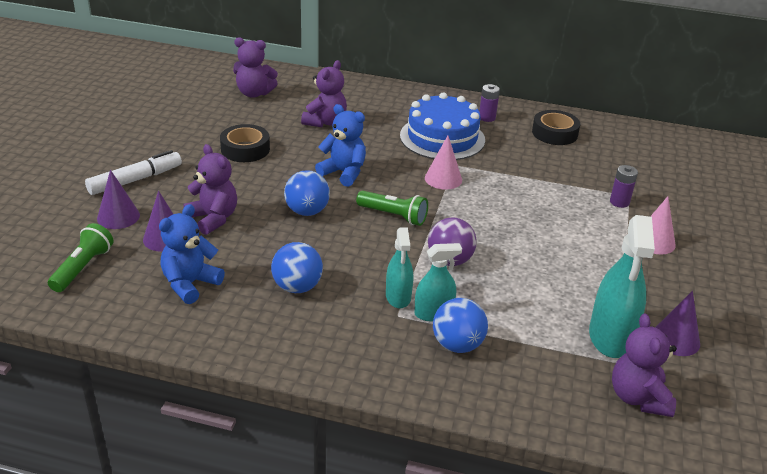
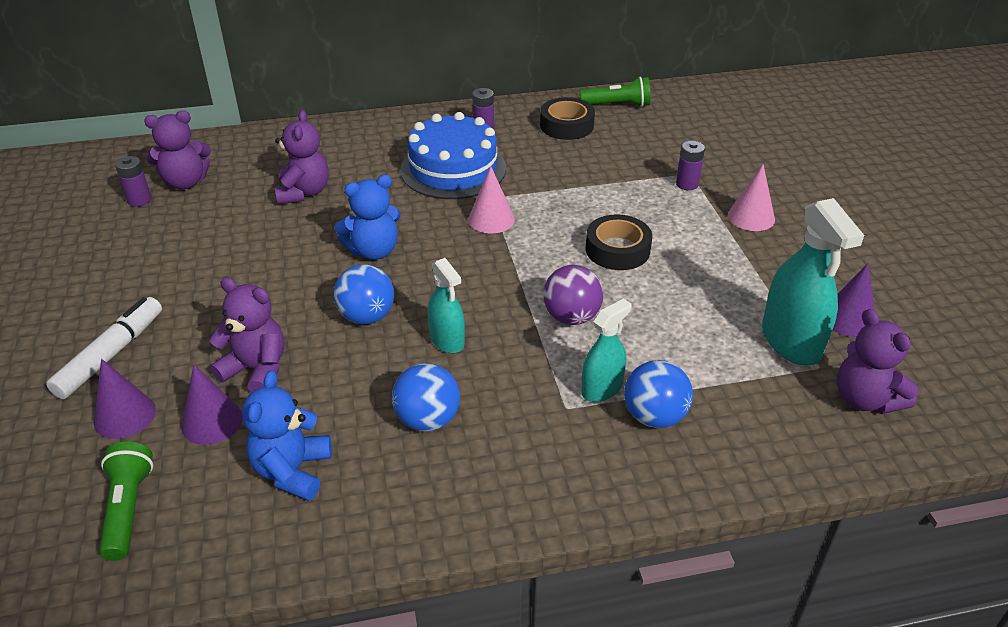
camera: 25 degrees left, 5 degrees up
black tape [220,124,270,162] -> black tape moved to [585,214,652,270]
blue teddy bear [315,104,366,187] -> blue teddy bear turned 150 degrees clockwise [334,175,401,260]
green flashlight [356,191,428,226] -> green flashlight moved to [580,77,650,107]
turquoise spray bottle [386,227,413,308] -> turquoise spray bottle moved to [427,258,465,353]
none -> purple battery [115,156,151,207]

